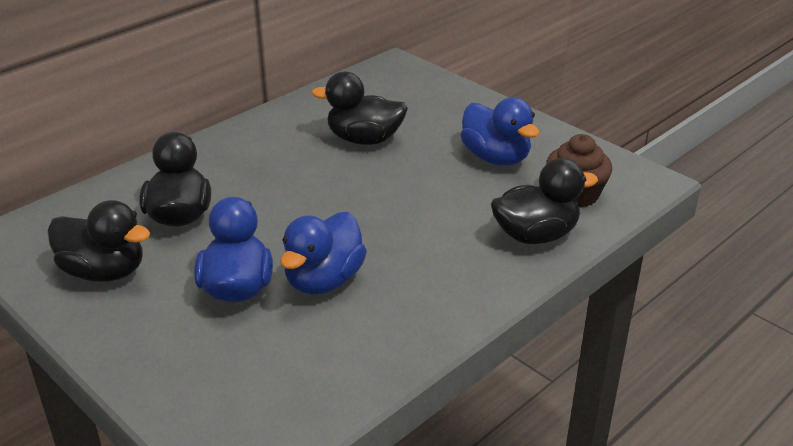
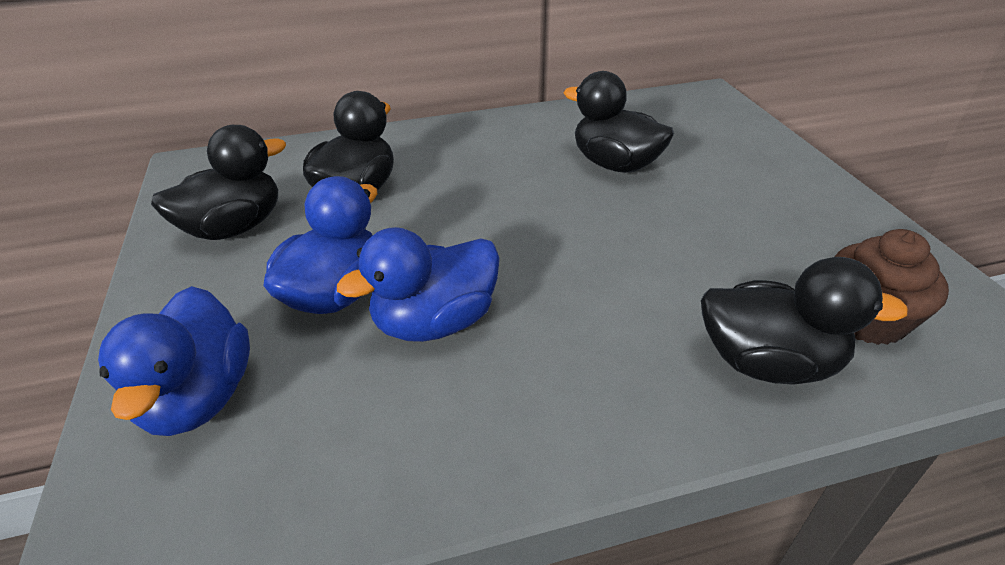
camera: 30 degrees right, 5 degrees up
black duck [47,200,150,282] -> black duck turned 90 degrees counterclockwise [151,125,286,240]
blue duck [460,97,539,165] -> blue duck moved to [98,286,250,436]

